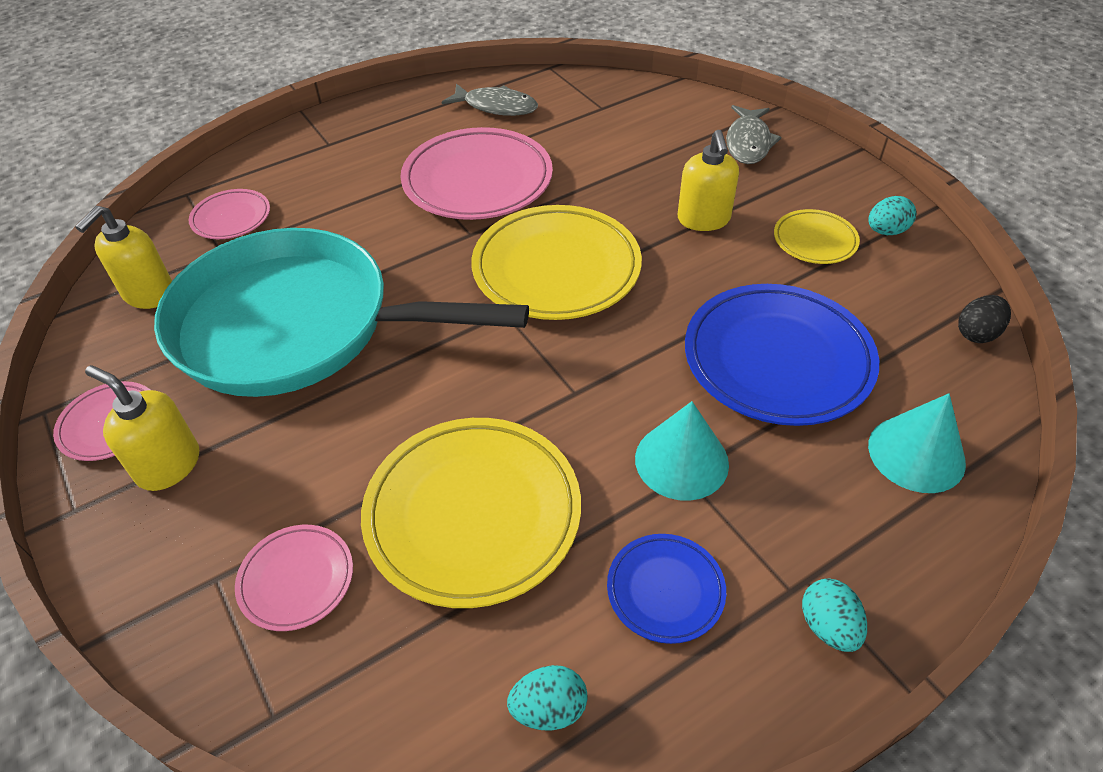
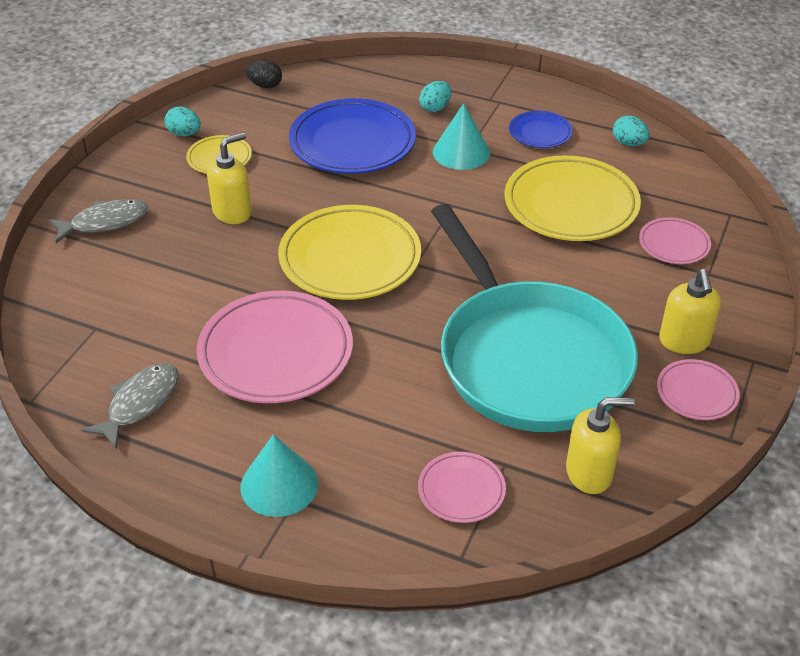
camera: 125 degrees left, 5 degrees down
grey fish [441,83,538,116] -> grey fish turned 45 degrees clockwise [81,363,179,449]
turquoise egg [802,578,867,652] -> turquoise egg moved to [419,81,451,112]
turquoise cone [868,393,966,493] -> turquoise cone moved to [240,434,318,517]

